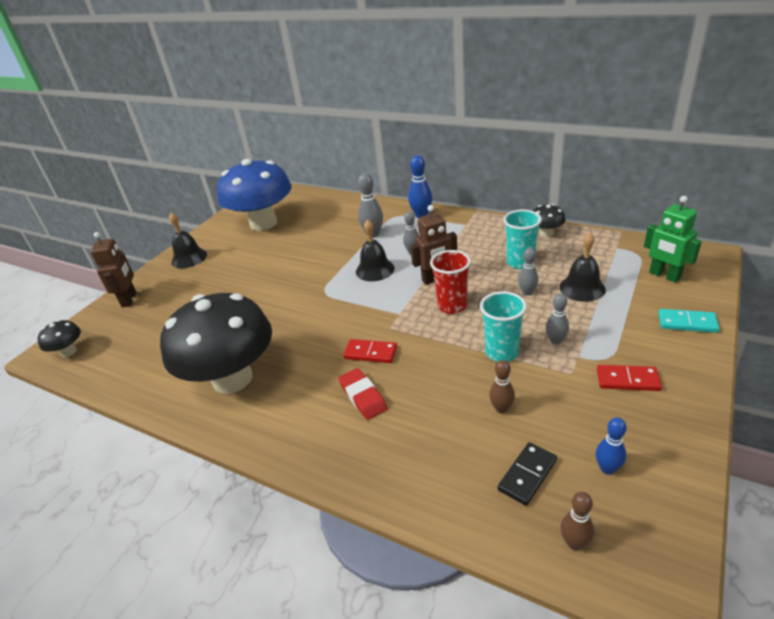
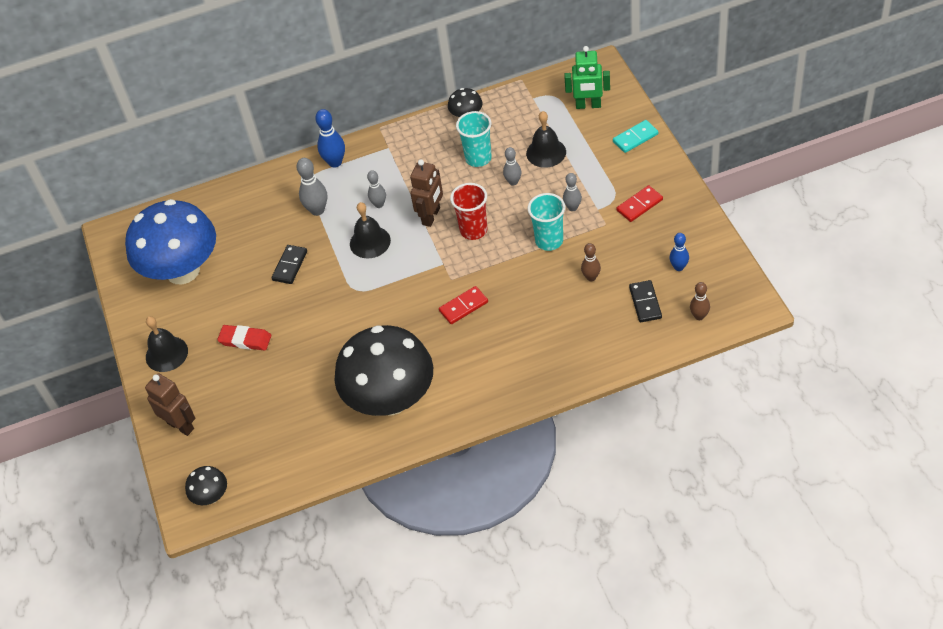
camera: 45 degrees left, 15 degrees up
red eraser [338,368,388,420] -> red eraser moved to [217,325,271,351]
none -> black domino [272,245,307,284]

